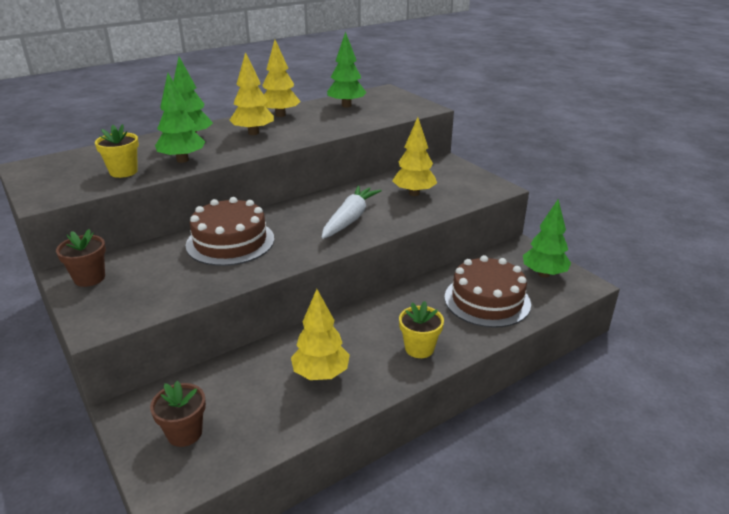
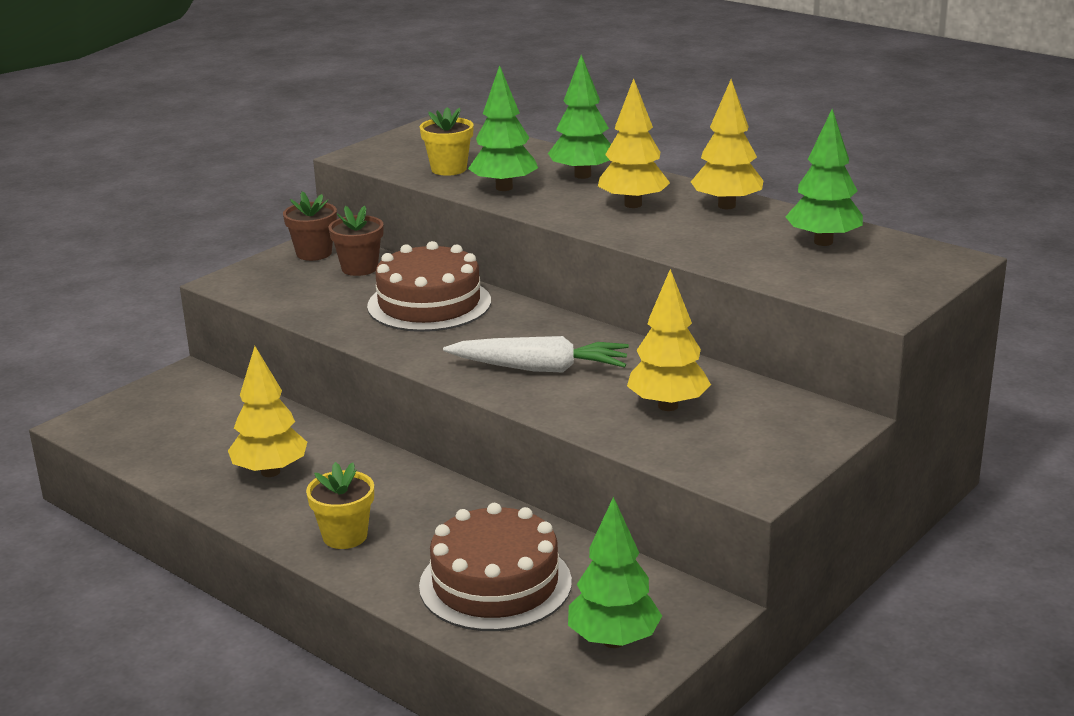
camera: 75 degrees right, 5 degrees down
brown flower pot [150,381,206,447] -> brown flower pot moved to [329,206,384,276]

